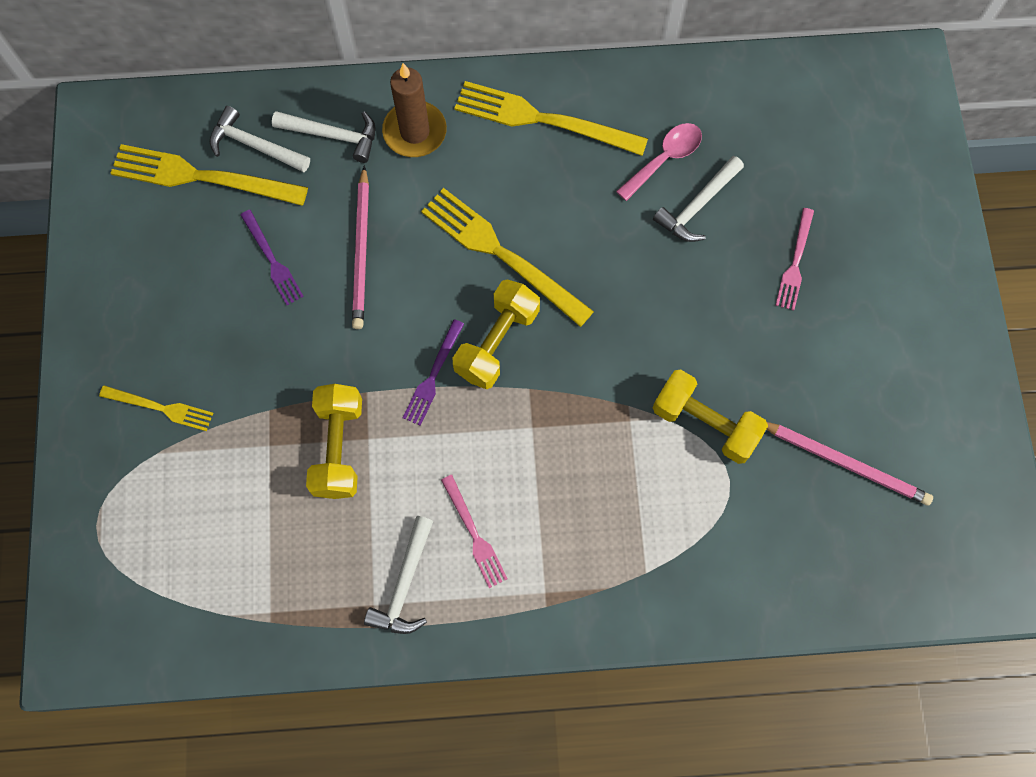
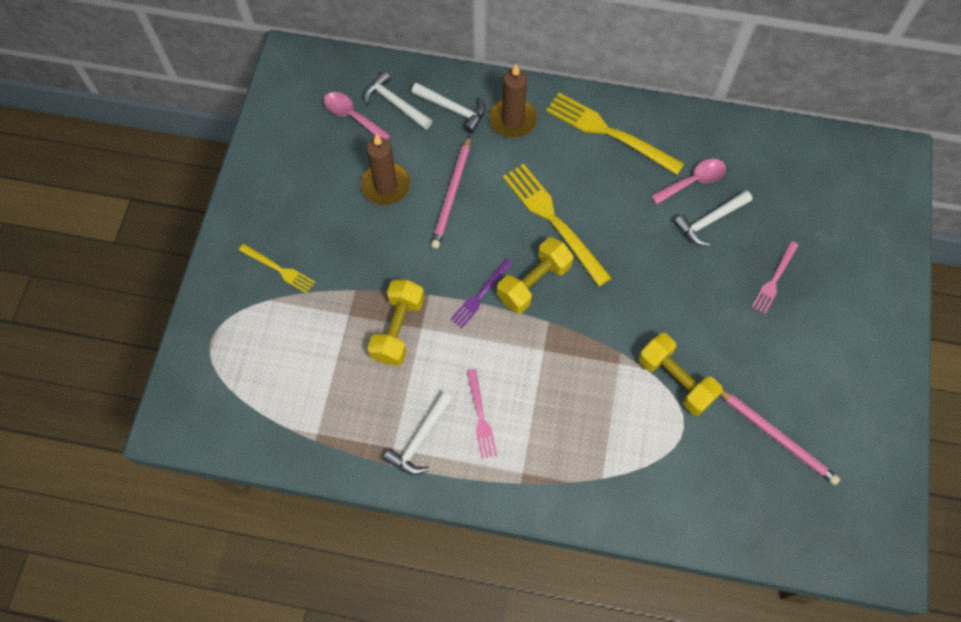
camera: 15 degrees right, 5 degrees down
yellow fork [110,144,308,206] -> pink spoon [324,92,391,140]
purple fork [241,210,304,305] -> brown candle [361,134,410,205]

